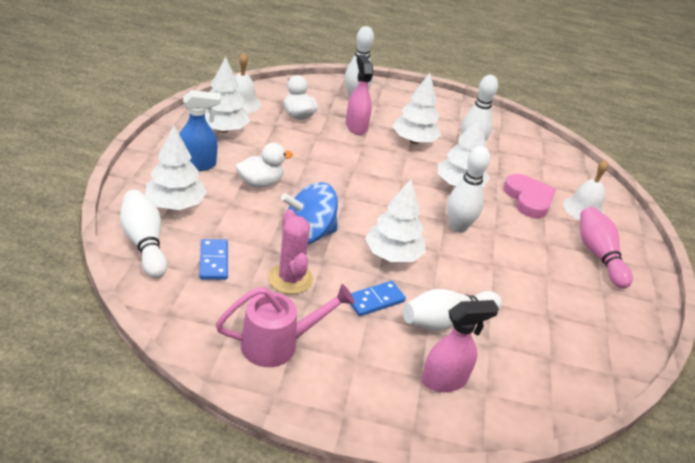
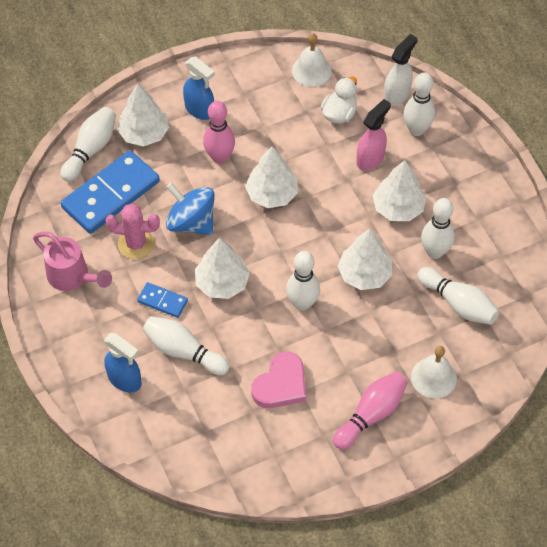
camera: 60 degrees right, 20 degrees up
blue domino [200,239,228,280] -> blue domino [61,150,160,234], size x2.11
white tree [205,57,250,133] -> white tree moved to [245,146,298,208]
white duck [236,143,293,188] -> pink bowling pin [203,101,235,164]
pink cactus [268,209,313,294] -> pink cactus turned 60 degrees clockwise [105,203,160,259]
pink spray bottle [422,300,499,392] -> blue spray bottle [104,333,142,393]
pink heart [503,174,556,218] -> pink heart moved to [251,351,306,408]
none -> white spray bottle [384,34,417,106]
none -> white bowling pin [417,267,499,325]

